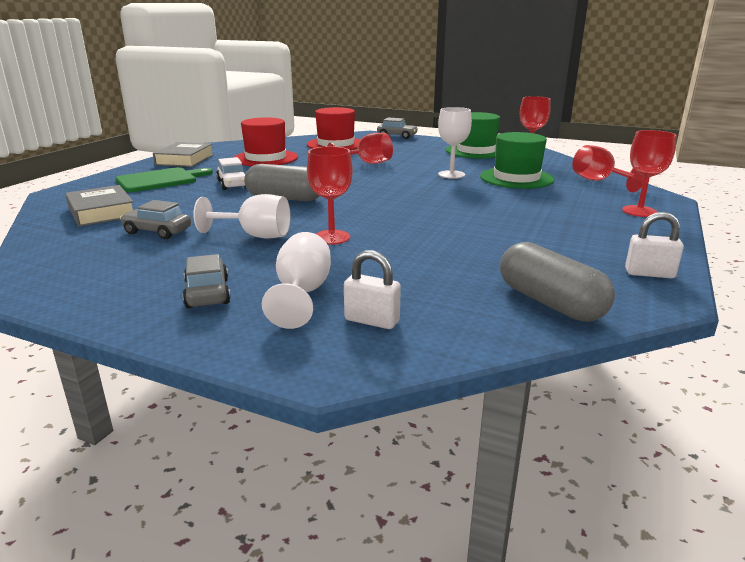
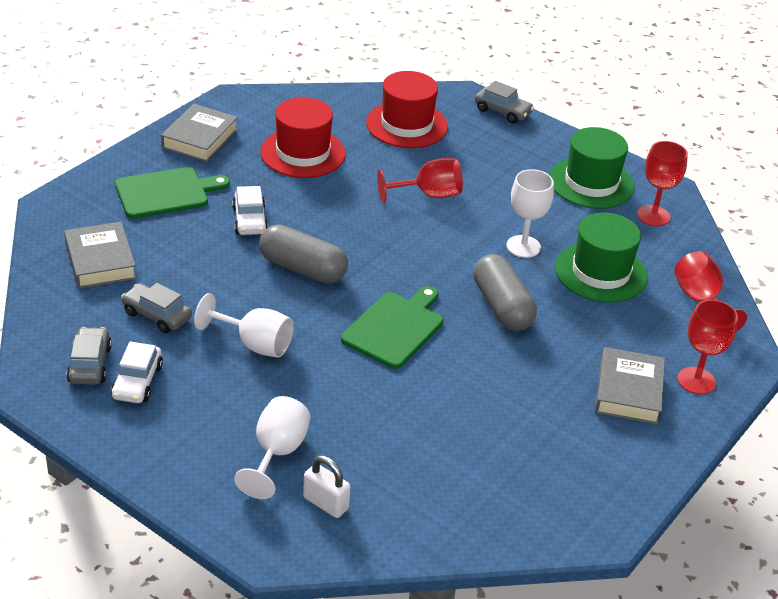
camera: 10 degrees right, 15 degrees up
grey car [183,254,231,309] -> grey car moved to [67,327,112,385]
red goblet [307,146,353,245] -> none
grey capsule [500,242,615,322] -> grey capsule moved to [473,254,537,331]
white padlock [625,212,684,278] -> none
none -> white car [111,341,163,403]
none -> green cutting board [341,286,443,369]
none -> grey book [595,347,665,425]

